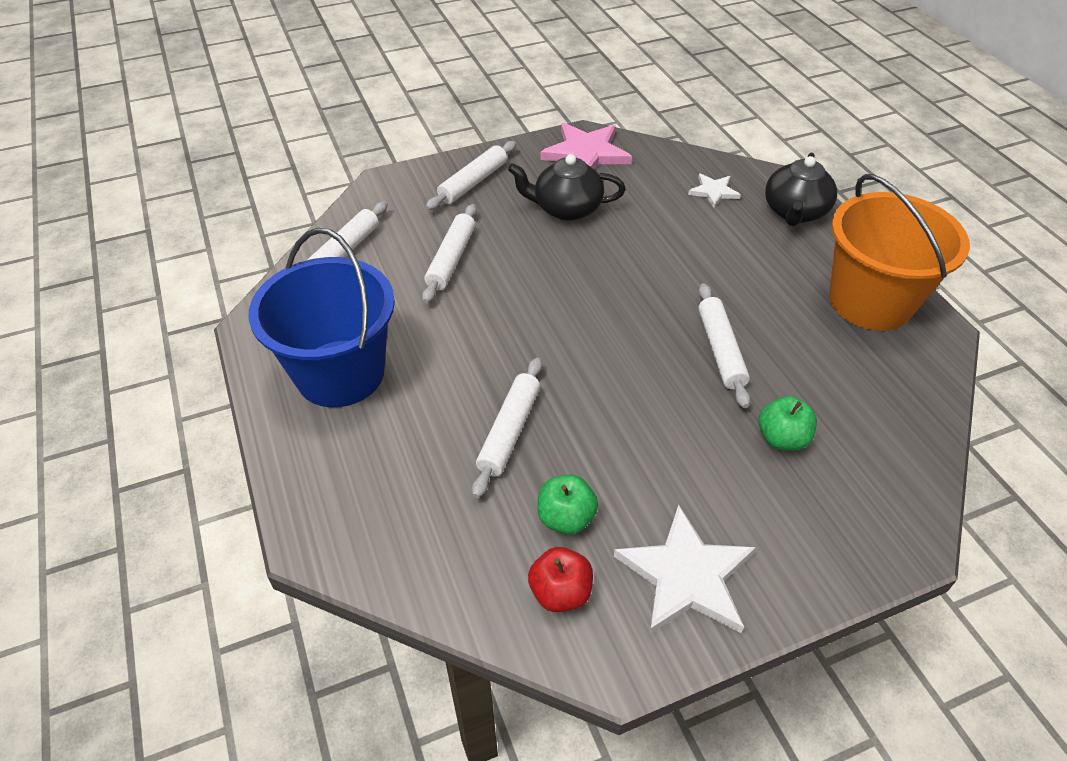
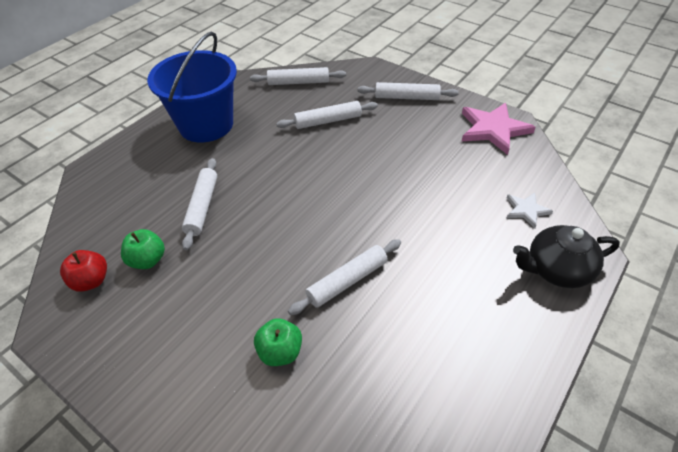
camera: 60 degrees right, 0 degrees up
white rolling pin [472,357,542,498] -> white rolling pin turned 75 degrees counterclockwise [182,158,217,250]
black teapot [508,154,626,221] -> none
white star [614,505,756,635] -> none
orange bucket [829,174,970,331] -> none

